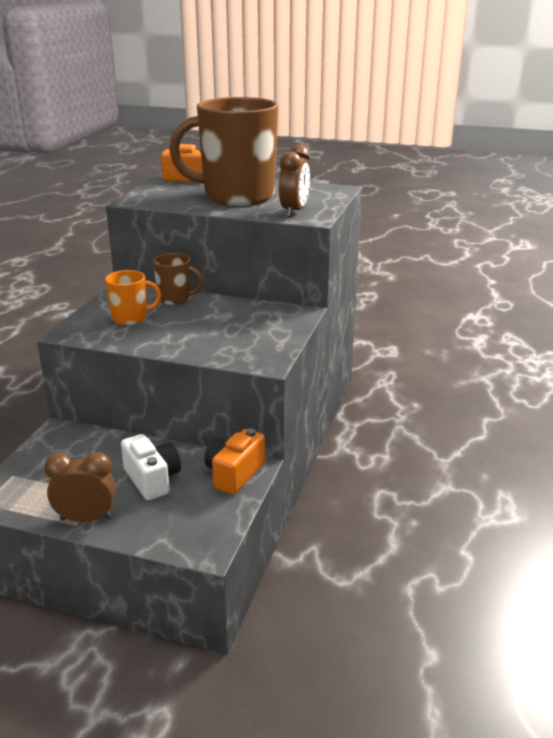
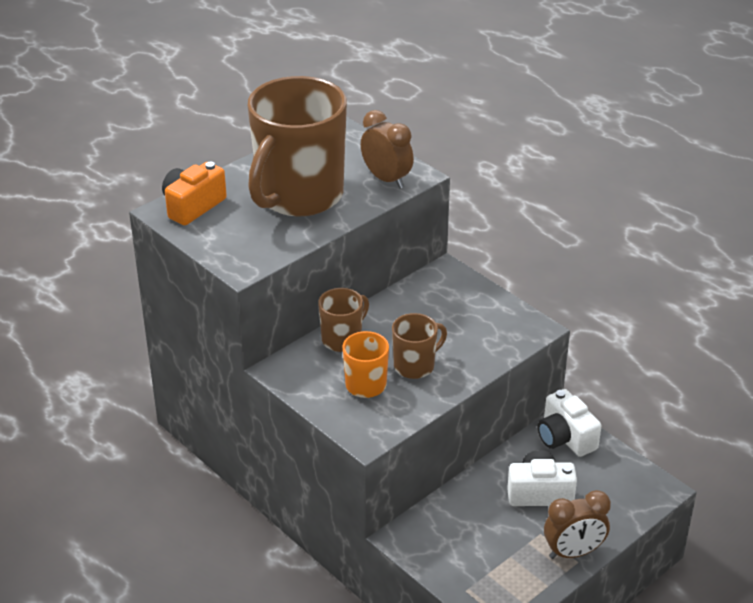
camera: 60 degrees left, 10 degrees up
brown clock [44,452,116,522] -> brown clock turned 135 degrees counterclockwise [544,490,611,559]
orange camera [204,428,265,494] -> white camera [538,389,601,457]
none -> brown mug [392,313,447,379]

